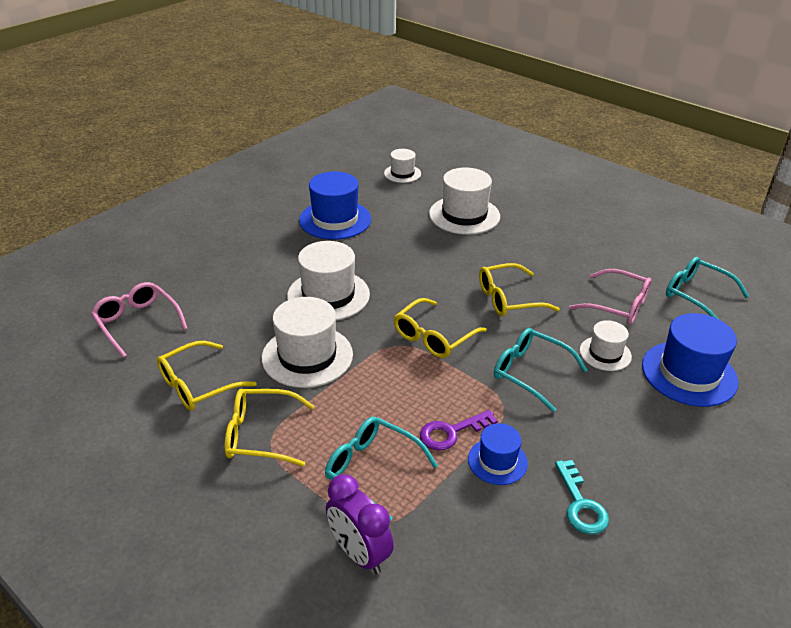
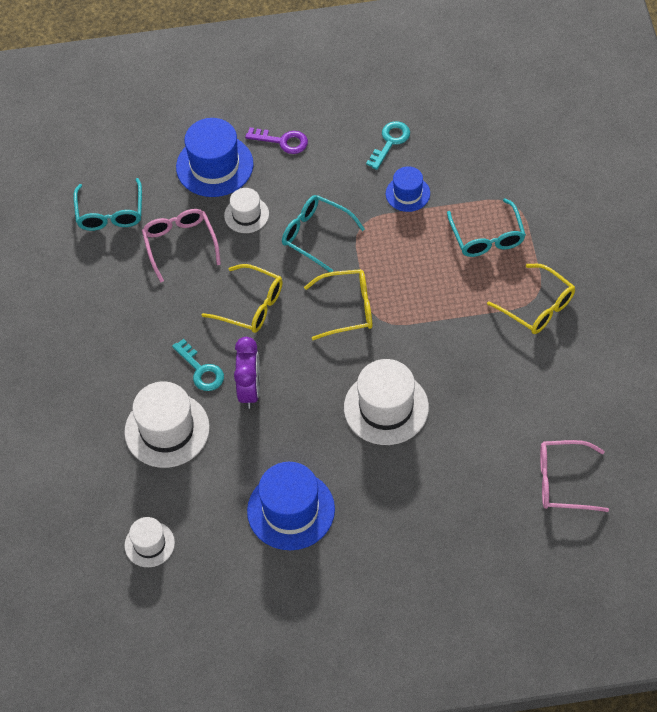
camera: 135 degrees left, 20 degrees up
pink glasses [91,282,188,358] -> pink glasses turned 90 degrees clockwise [540,440,609,512]
yellow glasses [157,341,256,411] -> none
white hat [262,297,353,388] -> none
purple clock [326,474,394,574] -> purple clock moved to [234,337,260,409]
purple key [420,410,498,451] -> purple key moved to [245,127,308,154]
turquoise glasses [494,328,588,412] -> turquoise glasses turned 135 degrees clockwise [282,195,365,272]
none -> turquoise key [172,339,224,391]

